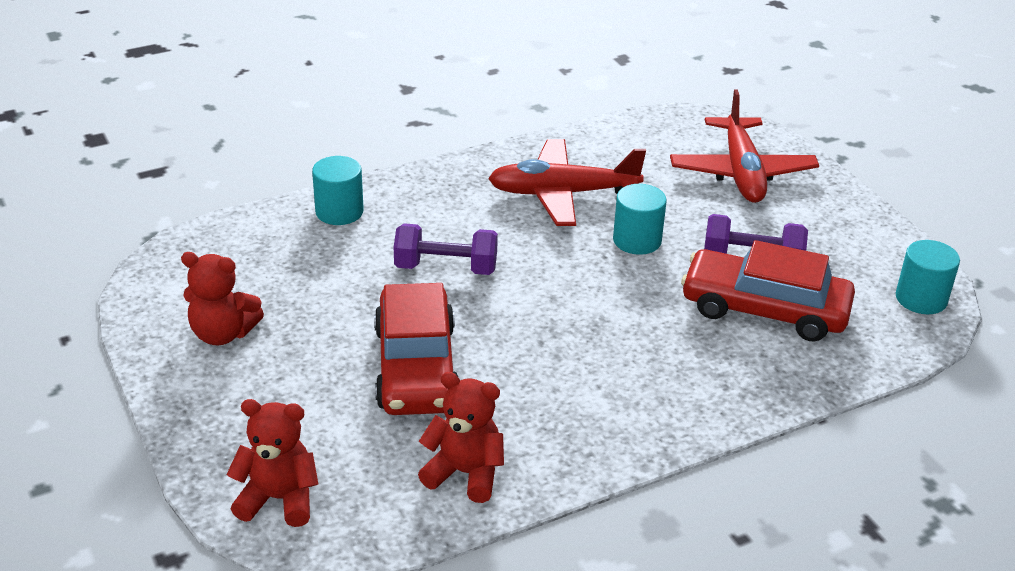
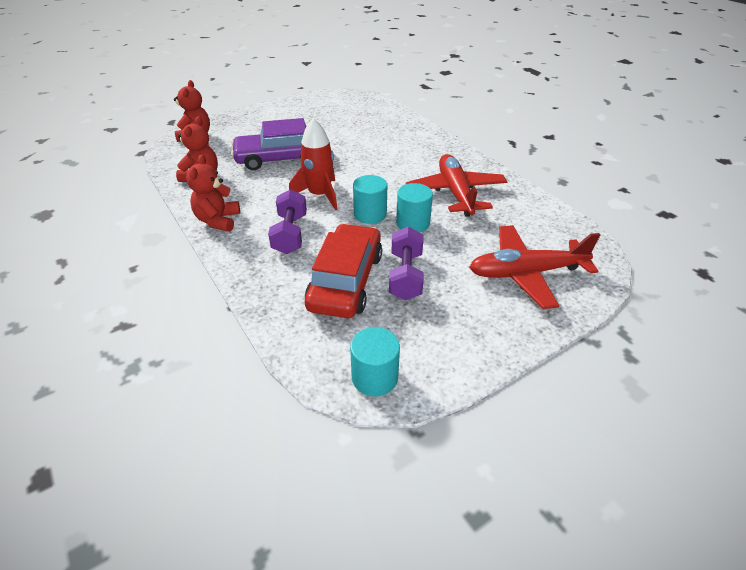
camera: 85 degrees right, 5 degrees up
red teddy bear [181,252,264,345] -> red teddy bear moved to [186,155,240,232]
turquoise cylinder [312,156,364,225] -> turquoise cylinder moved to [353,175,387,224]
red car [374,283,458,415] -> purple car [231,118,307,170]
purple dumbbell [394,223,498,275] -> purple dumbbell moved to [268,189,307,254]
none -> red rocket [289,118,338,210]

